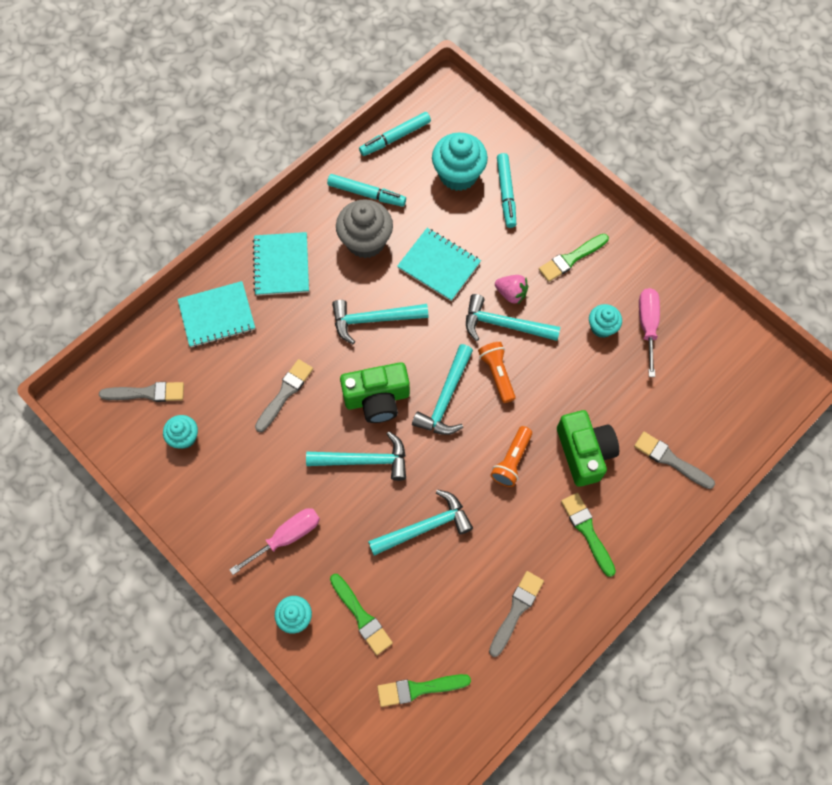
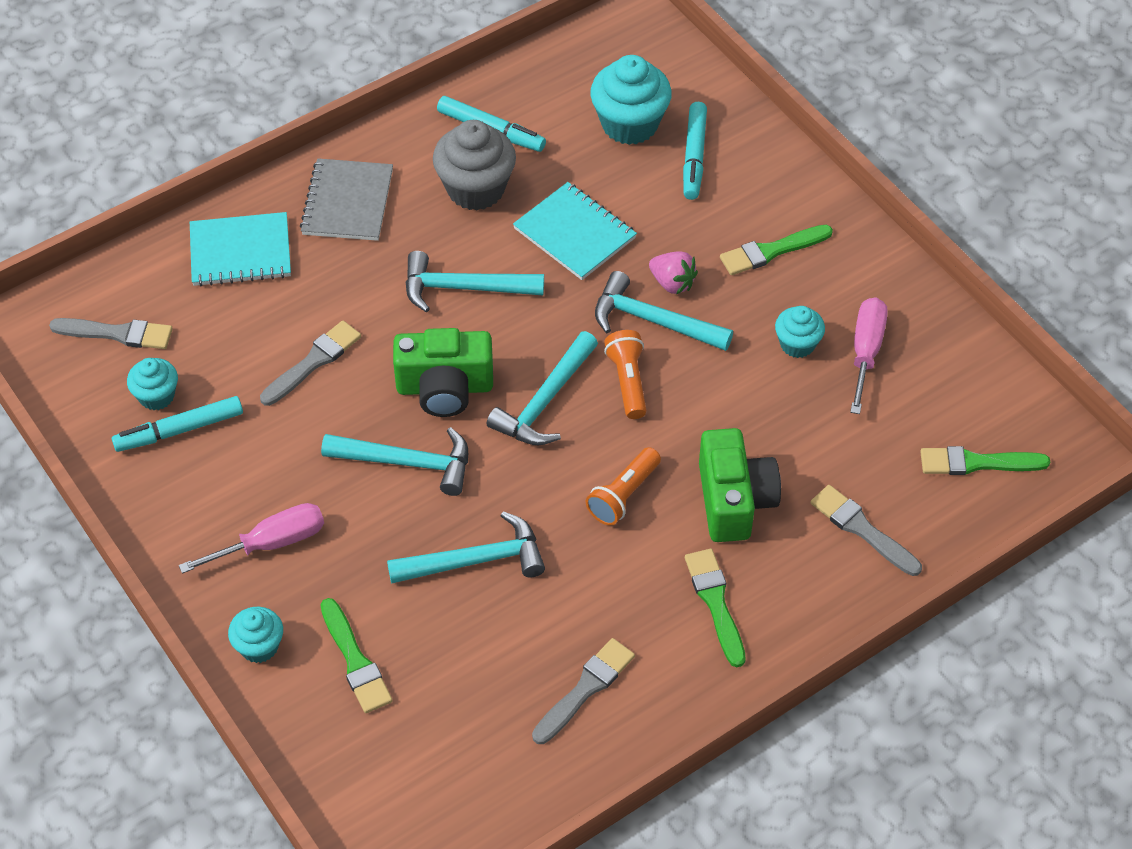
camera: 10 degrees right, 15 degrees down
turquoise notebook [253,232,309,296] -> grey notebook [300,158,393,241]
turquoise marker [359,112,431,156] -> turquoise marker moved to [112,396,243,452]
green brush [377,674,471,707] -> green brush moved to [920,446,1050,475]

